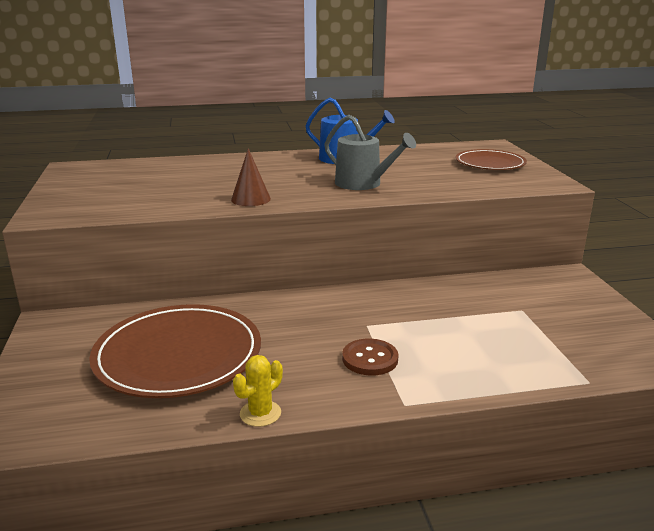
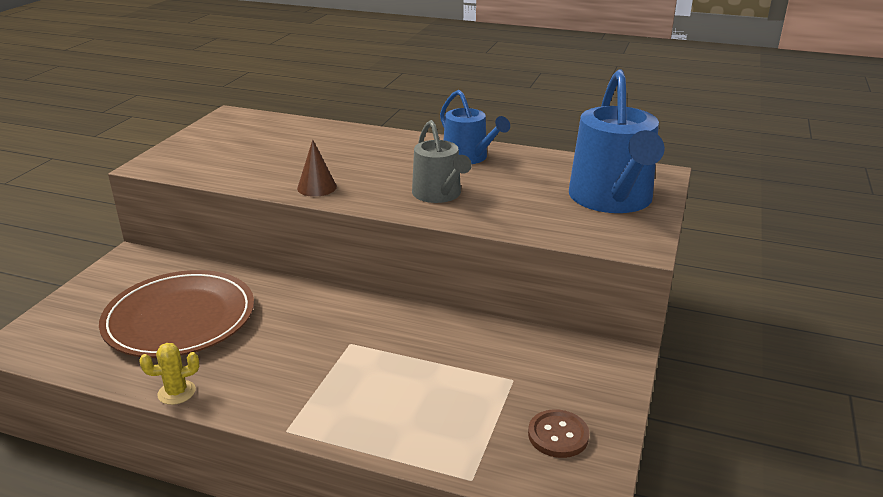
camera: 30 degrees right, 5 degrees up
brown button [342,338,399,376] -> brown button moved to [528,409,589,458]
brown plate [456,149,527,170] -> blue watering can [569,70,665,213]

